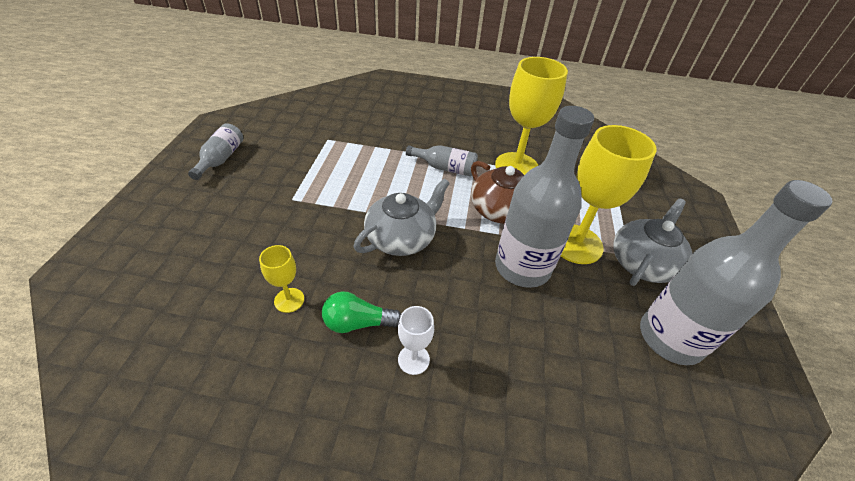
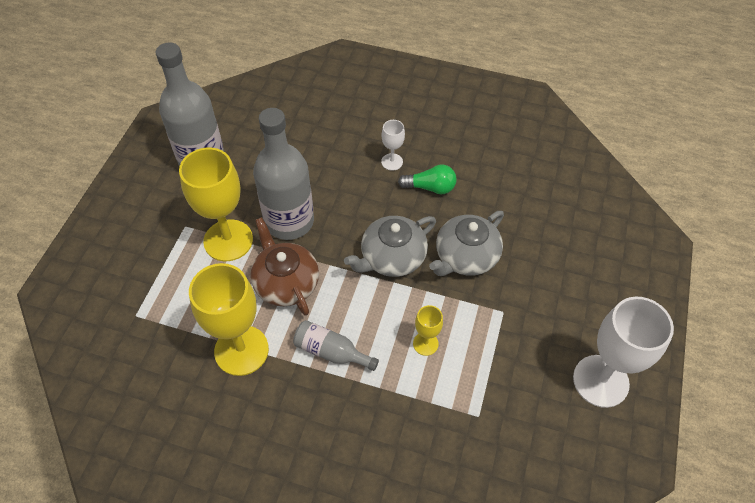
camera: 170 degrees left, 10 degrees up
grey bottle [188,123,243,180] -> white goblet [573,297,674,408]
yellow goblet [259,245,304,313] -> yellow goblet moved to [413,305,443,356]
grey teapot [613,198,692,286] -> grey teapot moved to [429,211,504,276]

